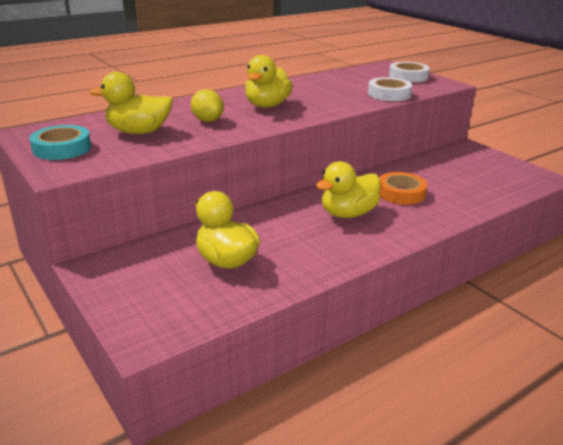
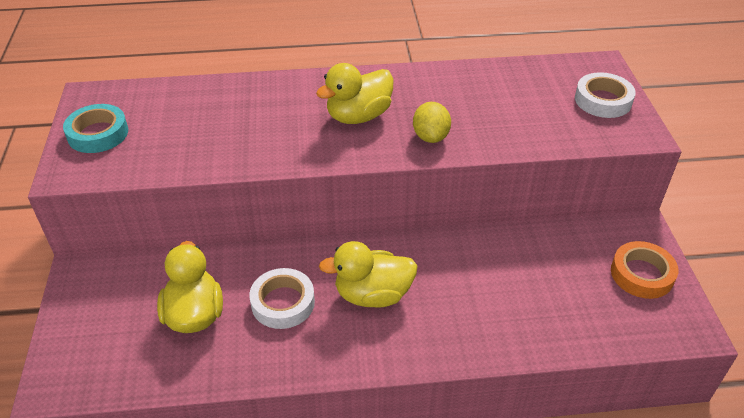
camera: 30 degrees right, 15 degrees up
yellow duck [89,72,173,134] -> none
yellow lemon [191,89,224,122] -> yellow lemon moved to [413,102,451,143]
white tape [368,77,412,101] -> white tape moved to [249,268,315,329]
orange tape [379,172,427,205] -> orange tape moved to [611,241,678,299]

